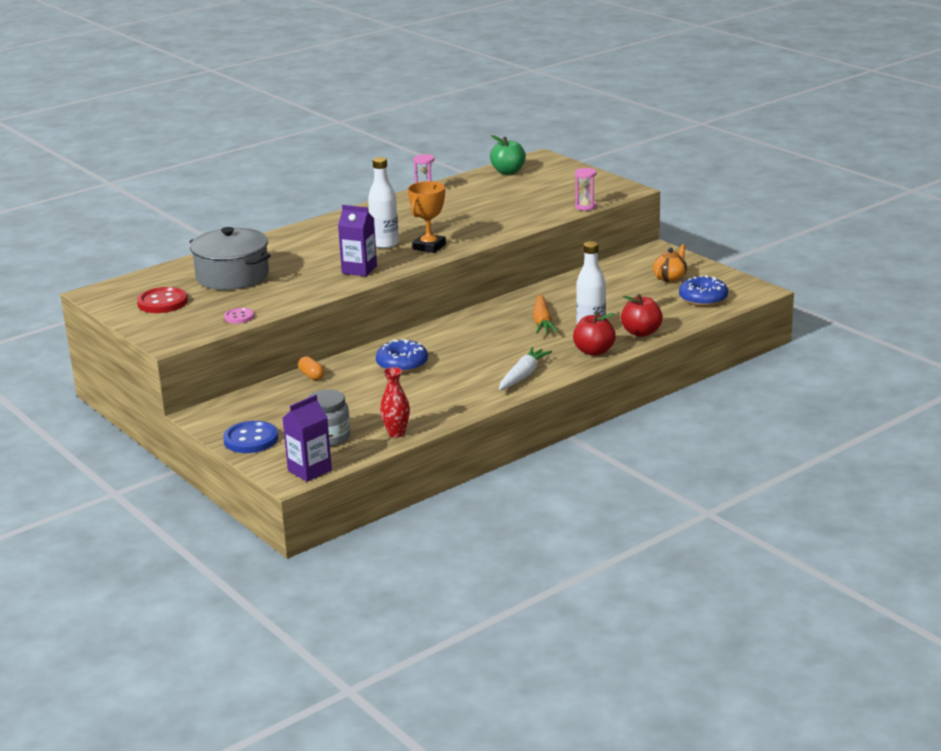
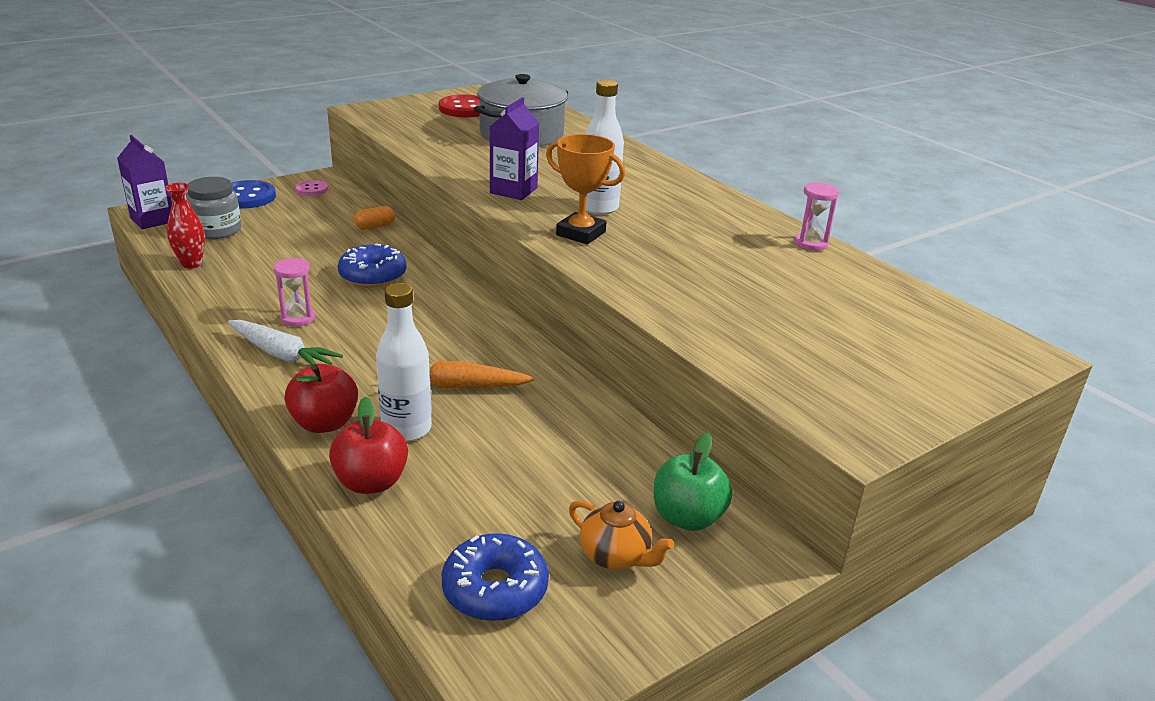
camera: 90 degrees right, 5 degrees up
pink button [224,308,254,324] -> pink button moved to [295,180,328,196]
green apple [490,135,526,175] -> green apple moved to [654,433,733,531]
pink hourglass [575,168,596,211] -> pink hourglass moved to [274,258,315,327]

